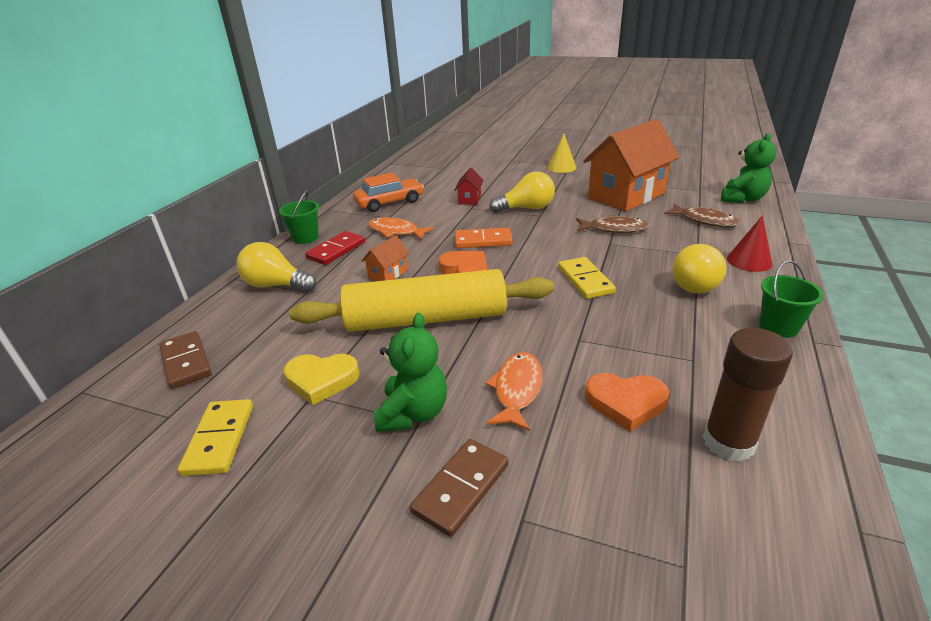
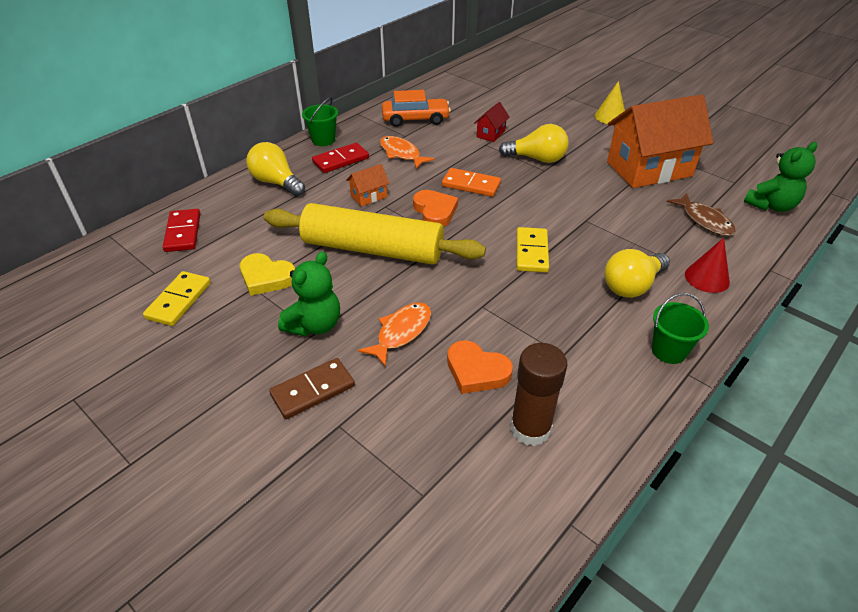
camera: 20 degrees right, 10 degrees up
brown domino [159,331,211,389] -> red domino [163,209,200,252]
brown fish [576,215,649,233] -> none

